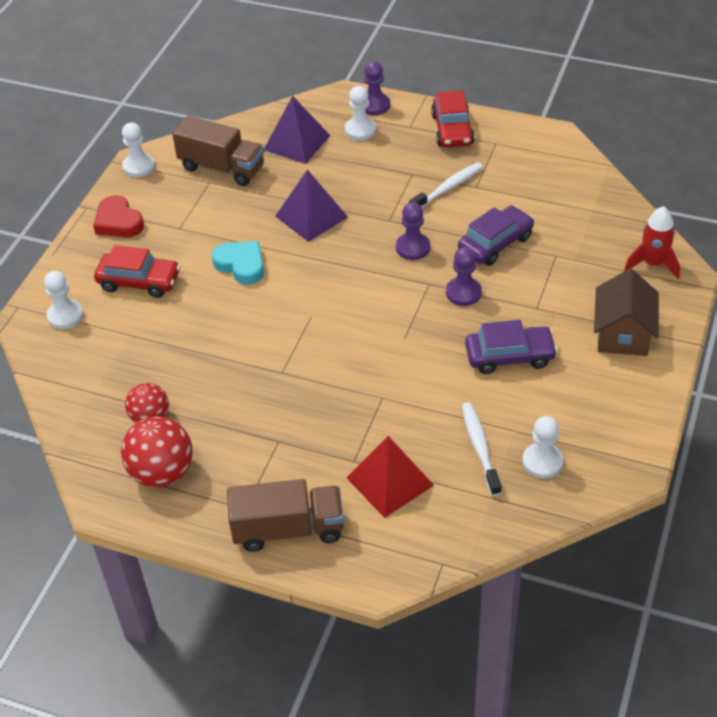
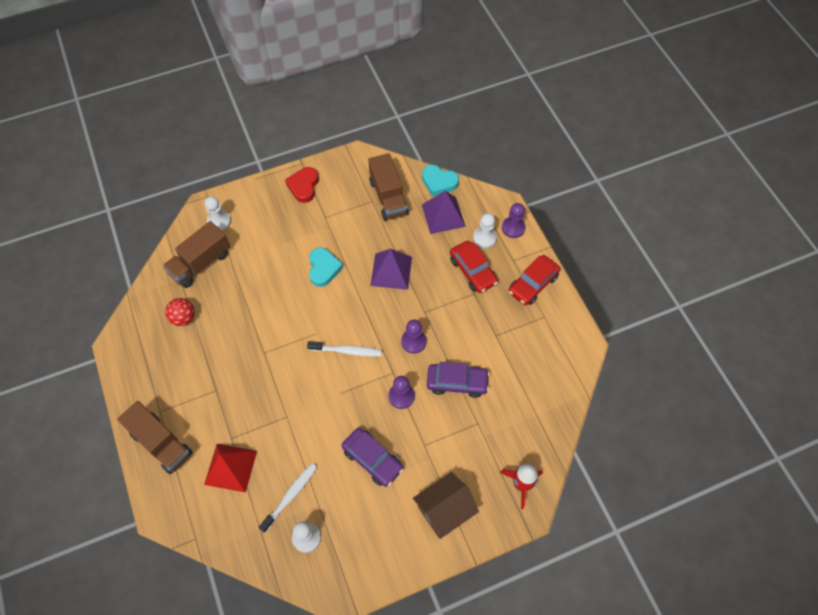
camera: 45 degrees right, 15 degrees up
red car [94,245,180,298] -> red car moved to [450,241,498,293]
red ball [121,416,193,487] -> none
white pawn [122,123,155,177] -> none
white toothbrush [409,162,483,208] -> white toothbrush moved to [307,341,382,356]
none -> brown truck [163,221,230,288]
none -> turquoise heart [422,165,459,196]

